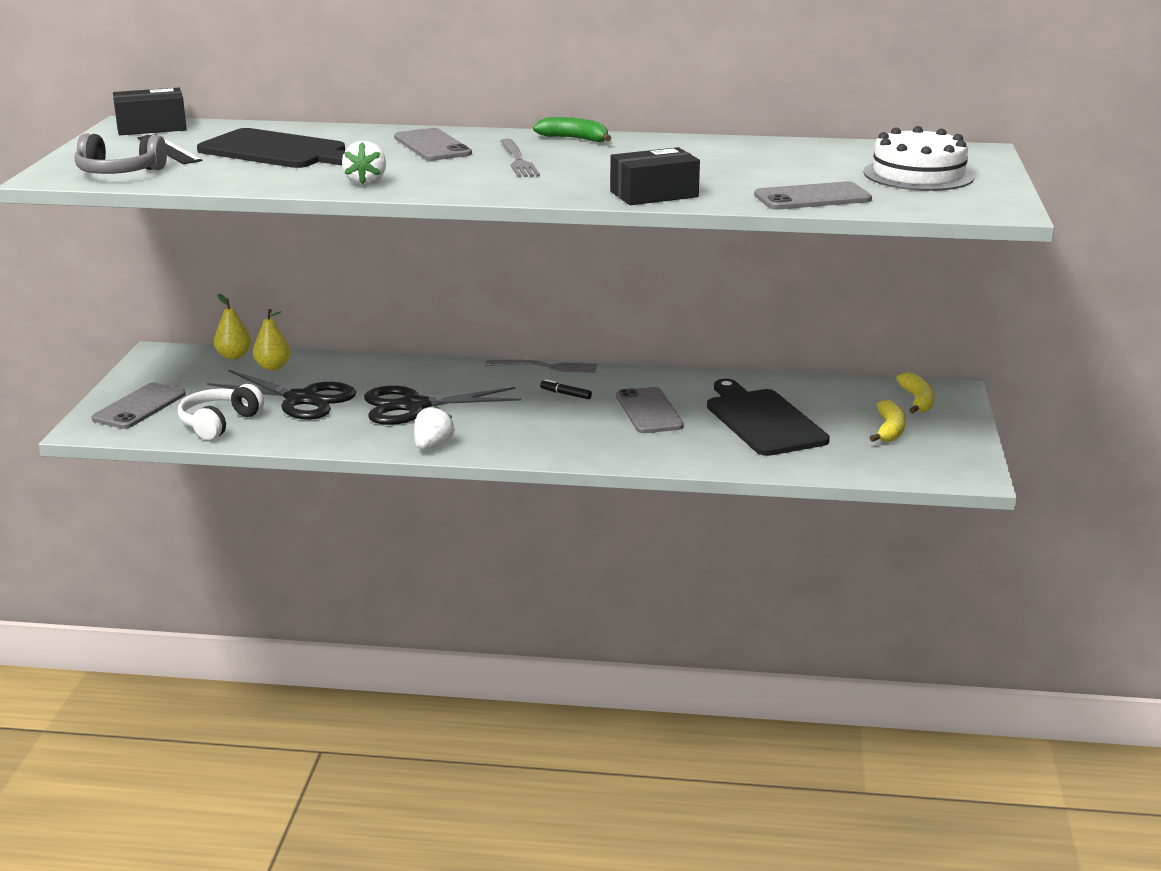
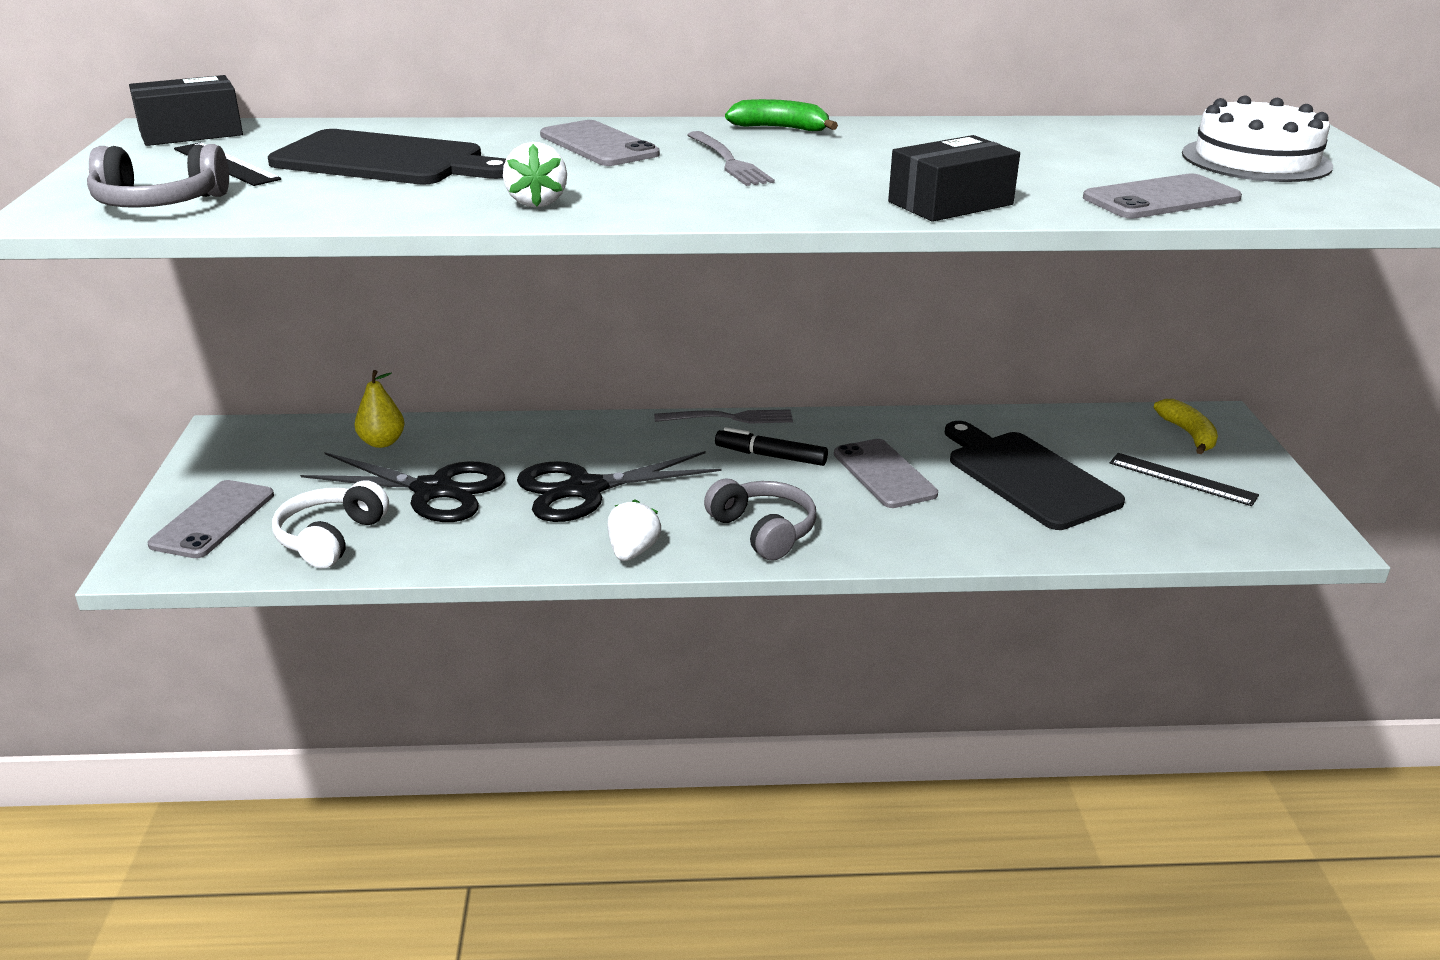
camera: 10 degrees left, 5 degrees up
yellow pear [214,294,251,359] -> none
black marker [540,379,592,399] -> black marker [715,427,828,466], size x1.64
yellow banana [869,399,906,442] -> black ruler [1110,453,1259,506]
none -> grey headphones [704,478,816,560]

